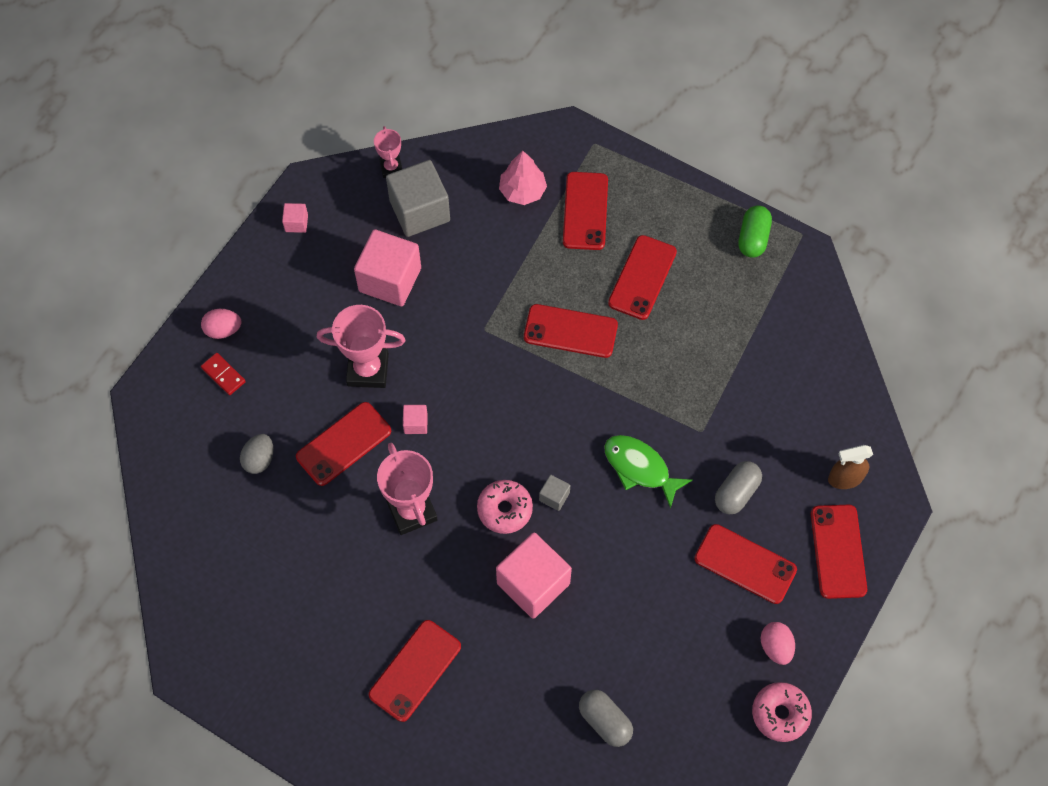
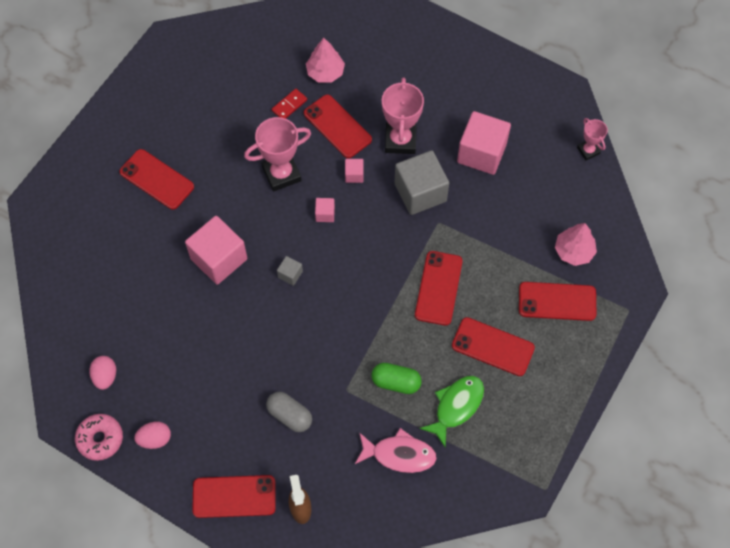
camera: 90 degrees right, 0 degrees up
pink egg [201,309,241,339] -> pink egg moved to [89,356,116,390]
red domino [201,353,246,395] -> red domino moved to [272,89,307,119]
grey egg [240,434,273,474] -> pink tree [306,38,345,83]
pink cube [282,203,308,233] -> pink cube moved to [315,198,335,222]
pink trophy [374,126,402,178] -> pink trophy turned 75 degrees clockwise [577,118,608,160]
grey cube [386,160,450,237] -> grey cube moved to [395,150,449,215]
pink donut [477,480,533,534] -> none
grey capsule [579,690,633,747] -> none
green fish [604,435,693,509] -> green fish moved to [419,376,484,447]
red phone [695,524,797,604] -> none
green capsule [738,205,772,258] -> green capsule moved to [371,363,422,394]
none -> pink fish [355,428,437,473]

